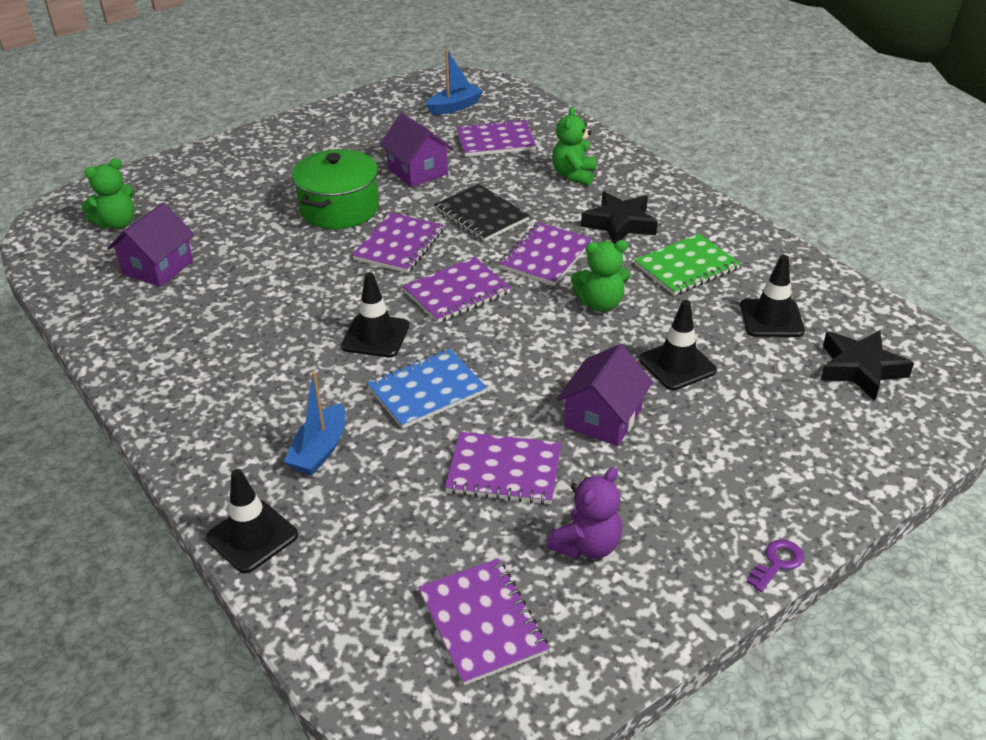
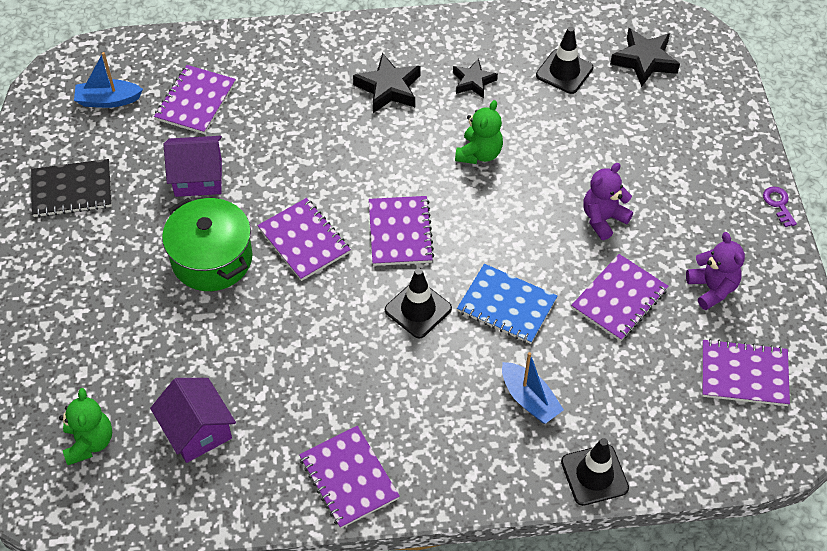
camera: 60 degrees left, 15 degrees up
blue notebook [367,349,487,429] -> blue notebook turned 60 degrees counterclockwise [457,264,557,344]
blue boat [426,49,483,115] -> blue boat turned 90 degrees counterclockwise [74,52,143,108]
black notebook [434,184,530,242] -> black notebook moved to [31,159,112,217]
purple notebook [499,222,593,286] -> purple notebook moved to [299,426,400,529]
green teddy bear [552,107,596,186] -> none
purple house [557,344,653,446] -> purple teddy bear [583,163,633,240]
green notebook [634,234,741,296] -> black star [453,58,498,98]
black traffic cone [639,300,717,390] -> none

